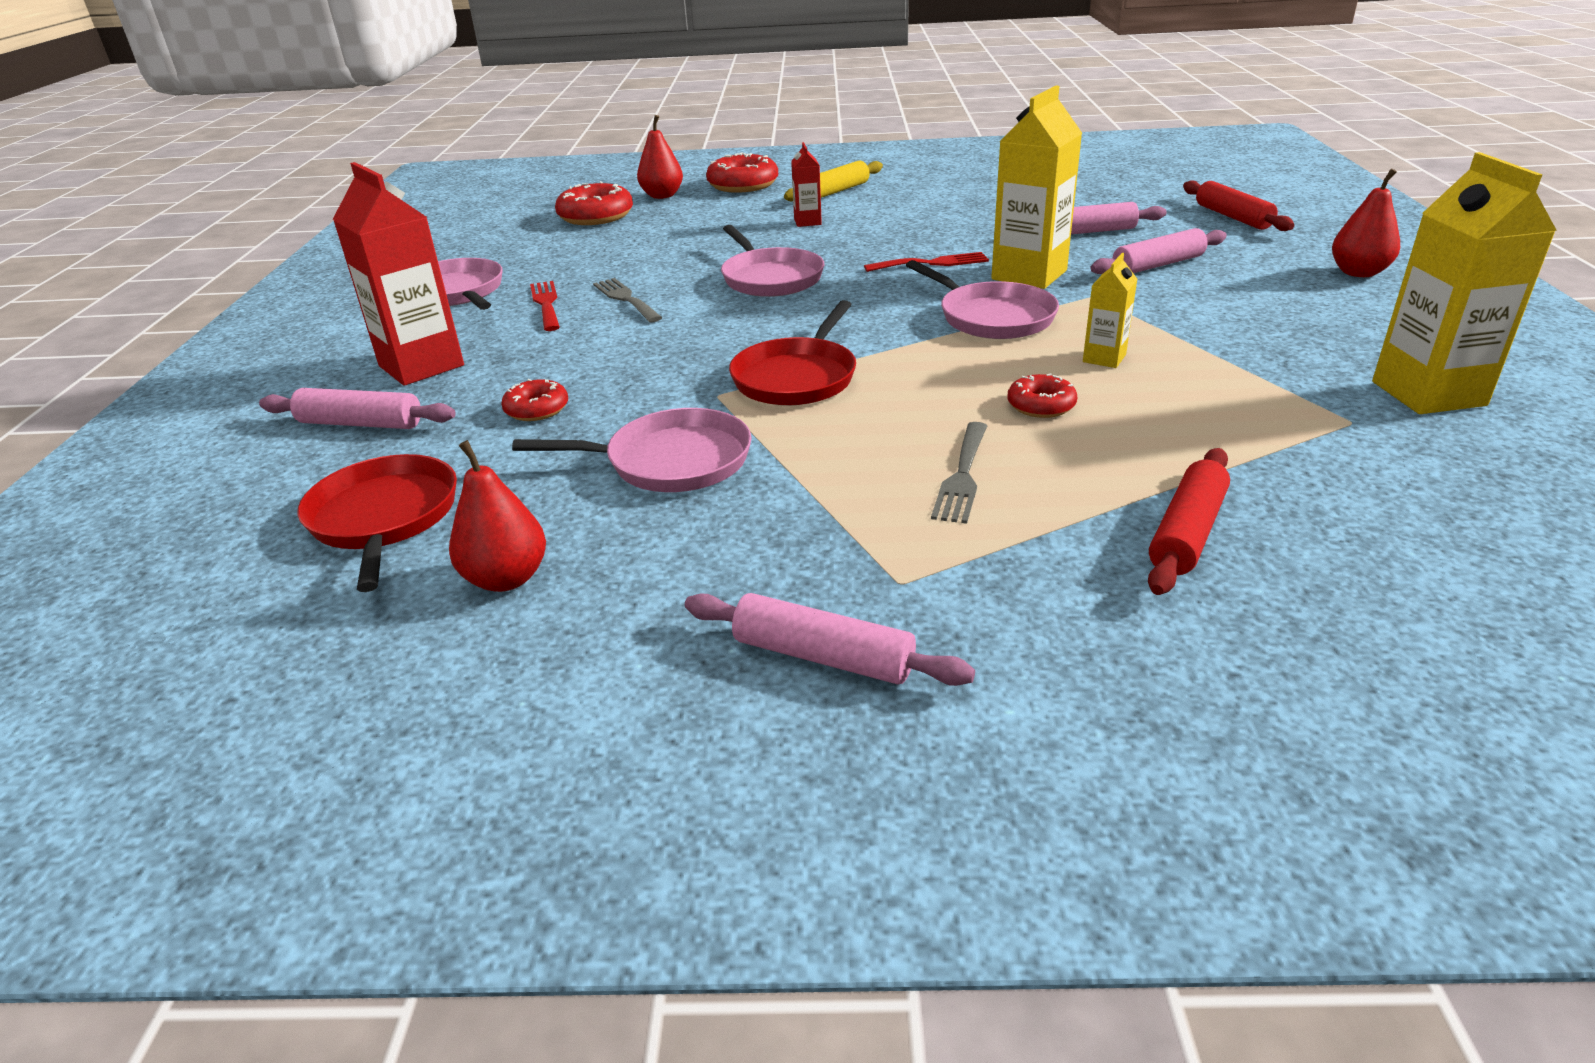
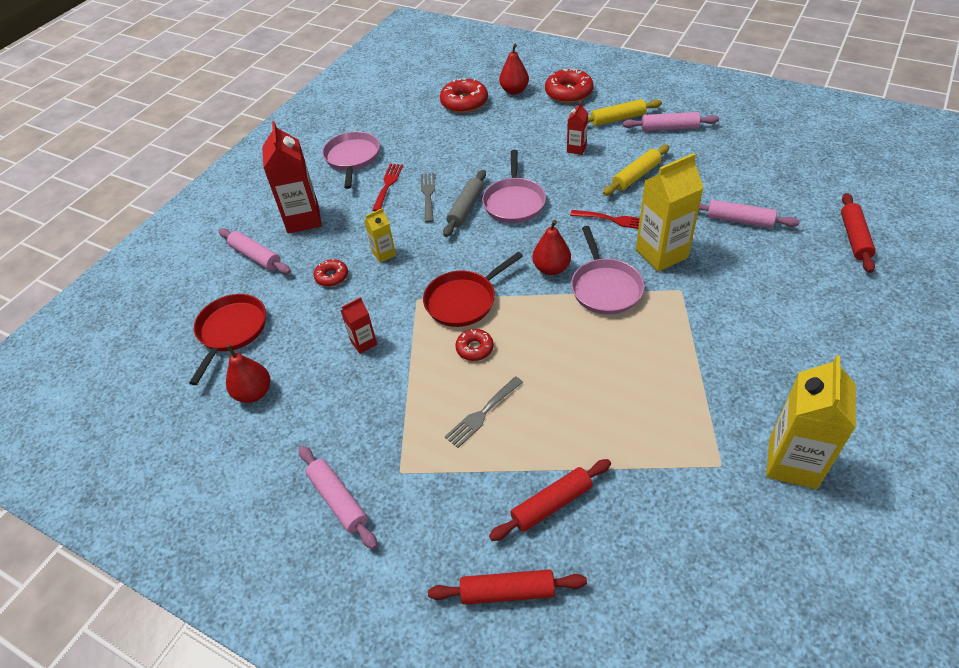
camera: 30 degrees right, 15 degrees up
pink pan [512,408,752,492] -> red carton [341,297,377,354]
red donut [1007,374,1077,418] -> red donut moved to [455,329,494,361]
yellow carton [1083,253,1137,368] -> yellow carton moved to [364,208,396,263]
pink rolling pin [1090,228,1227,274] -> pink rolling pin moved to [623,112,719,131]
red pear [1332,168,1400,277] -> red pear moved to [532,220,571,275]
none -> red rolling pin [428,569,587,605]
none -> grey rolling pin [443,170,486,237]
none -> yellow rolling pin [603,145,669,196]

